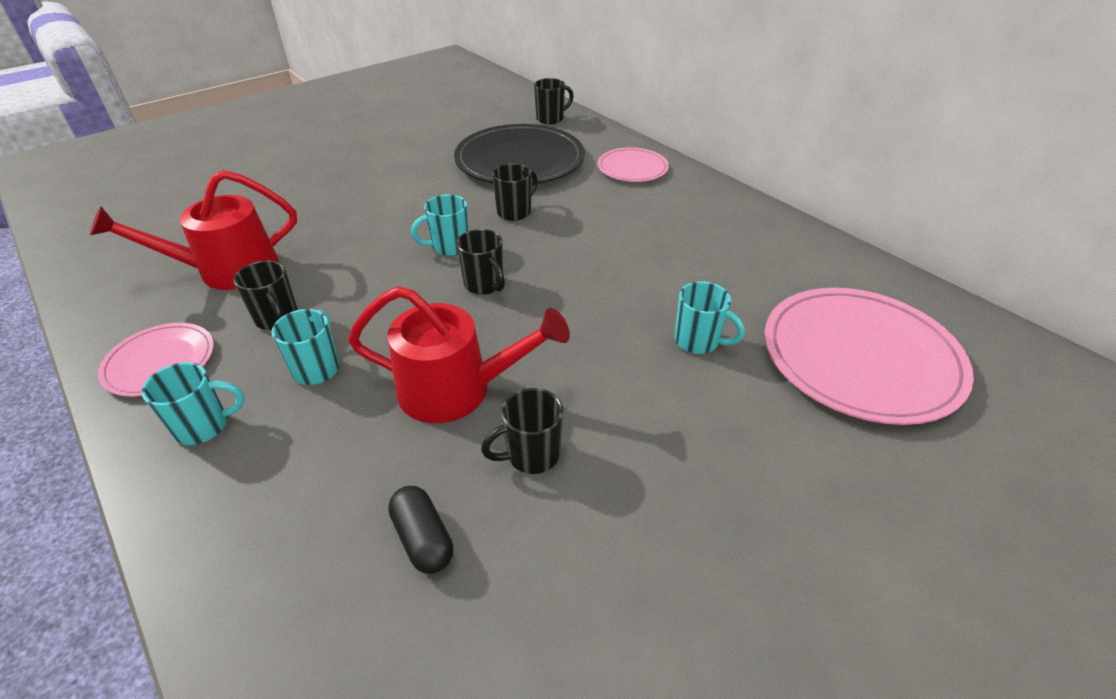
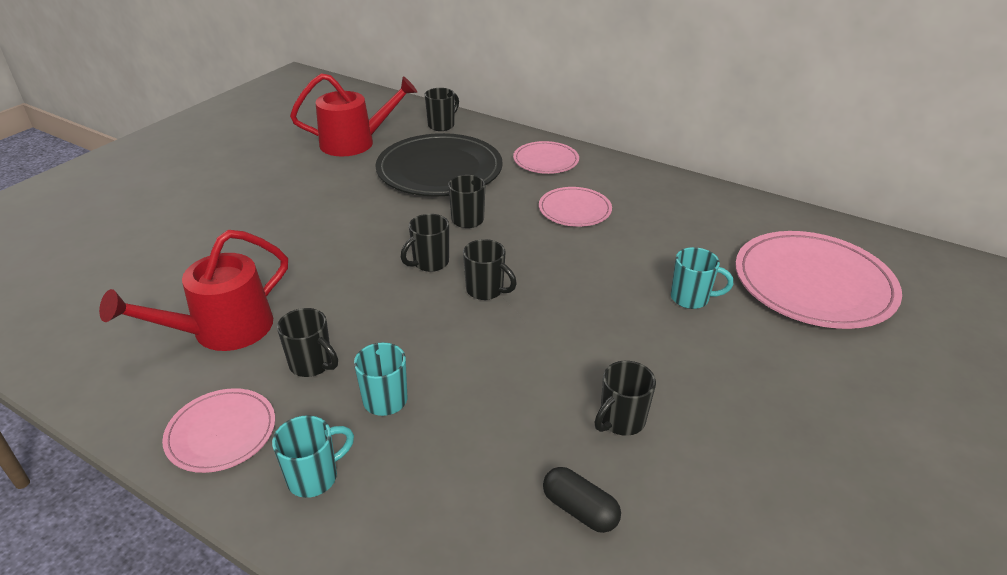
camera: 20 degrees left, 5 degrees down
red watering can [348,286,570,423] -> red watering can moved to [290,73,417,156]
turquoise mug [411,194,469,256] -> black mug [401,214,449,272]
none -> pink plate [539,187,612,227]

